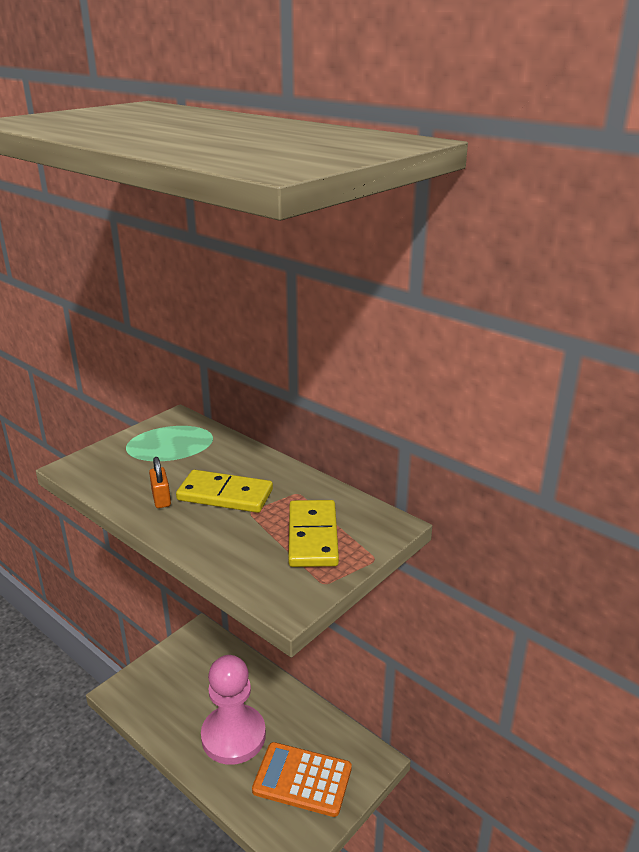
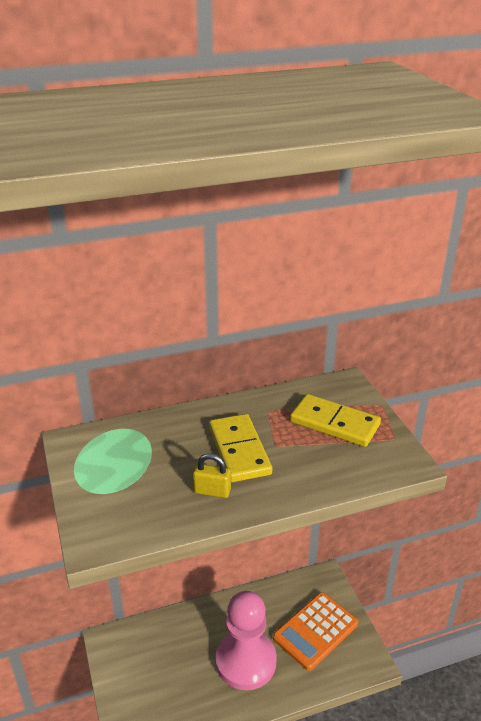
camera: 60 degrees left, 5 degrees up
orange padlock [149,457,171,508] -> yellow padlock [193,453,231,498]
yellow domino [176,470,273,513] -> yellow domino turned 60 degrees counterclockwise [209,414,272,482]

